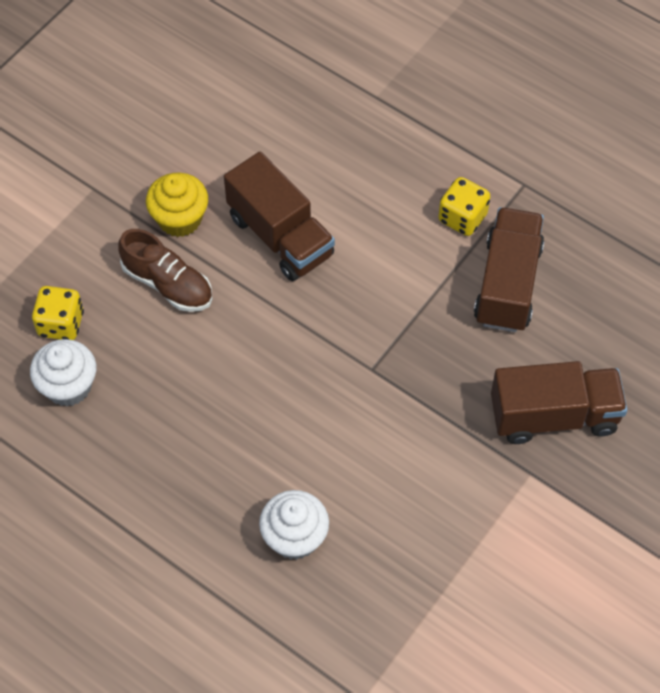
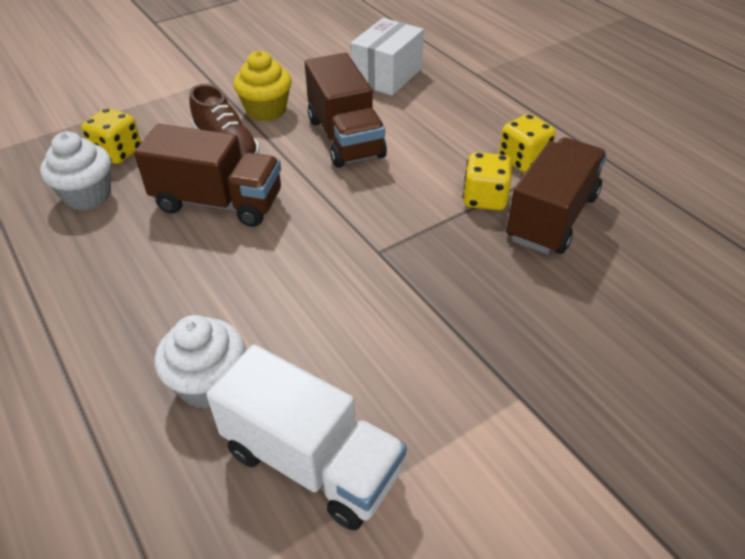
camera: 20 degrees right, 15 degrees down
brown truck [491,361,627,444] -> brown truck moved to [134,124,281,227]
none -> white truck [206,344,407,531]
none -> white box [351,18,424,96]
none -> yellow dice [463,152,512,210]

